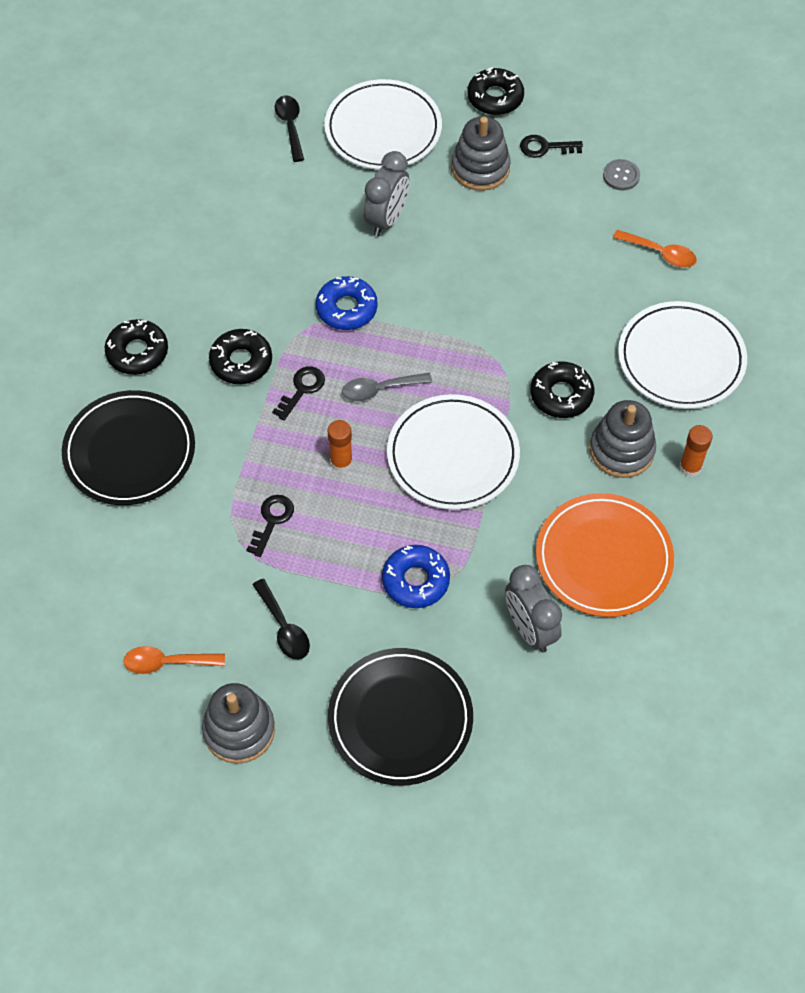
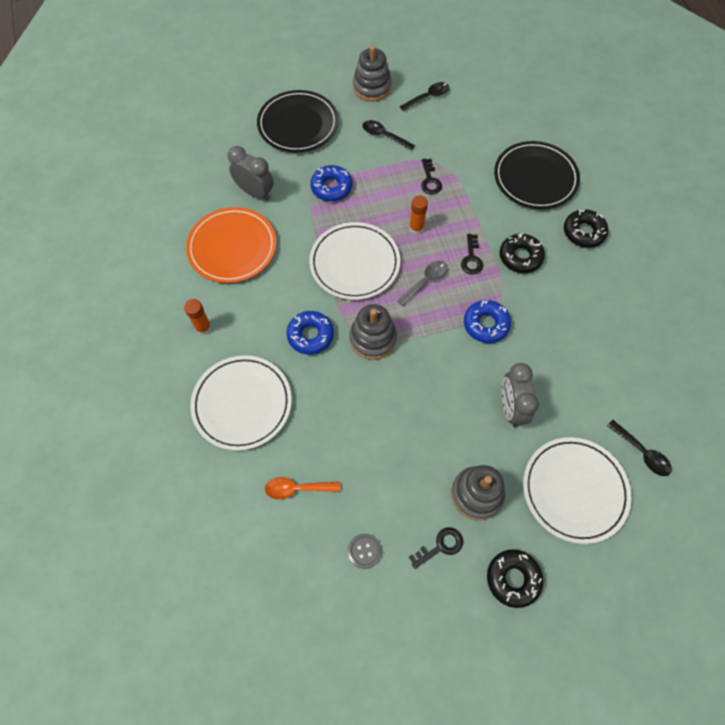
camera: 150 degrees right, 5 degrees up
orange spoon [123,646,225,674] -> black spoon [400,82,449,111]
black donut [530,361,594,418] -> blue donut [287,311,334,355]
grey stacking toy [589,400,656,478] -> grey stacking toy moved to [349,304,397,360]

